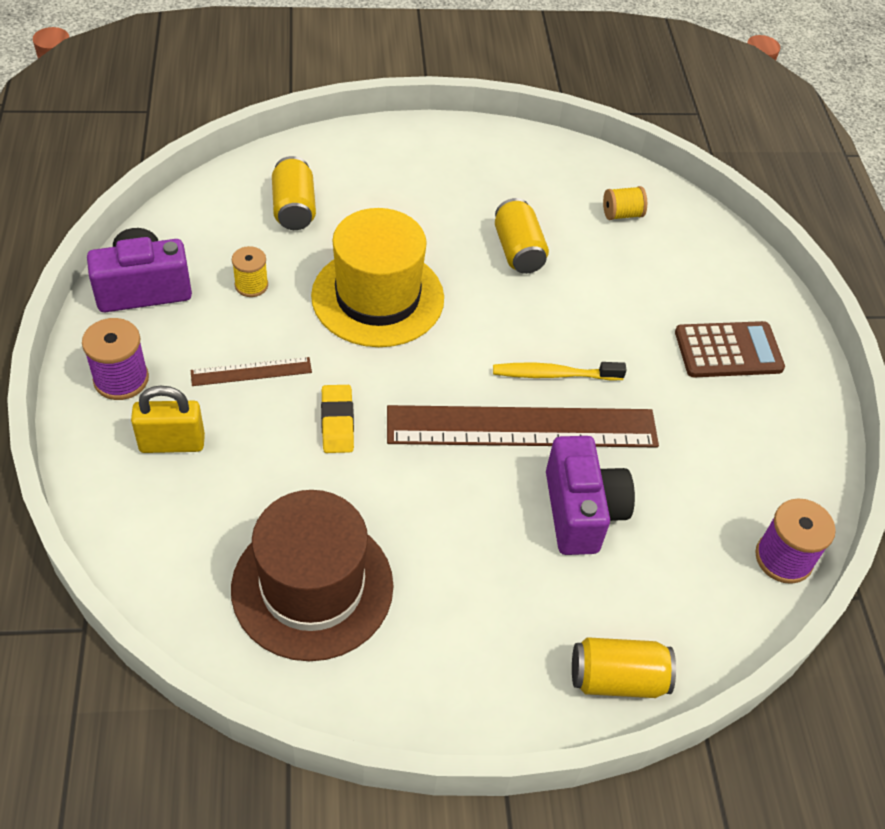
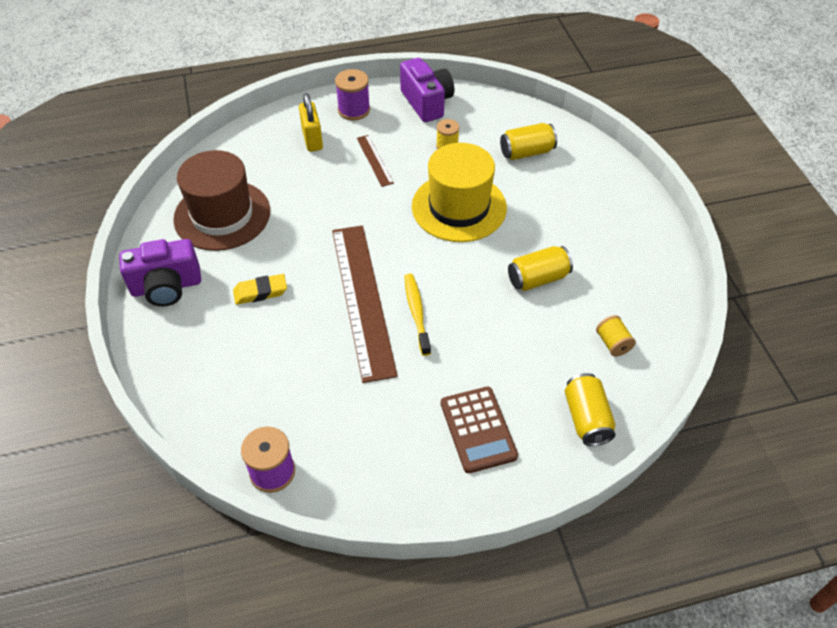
camera: 85 degrees right, 0 degrees up
yellow eraser [321,385,354,453] -> yellow eraser moved to [233,274,287,305]
purple camera [546,436,635,555] -> purple camera moved to [119,239,201,306]
yellow can [572,637,676,698] -> yellow can moved to [565,373,615,446]

